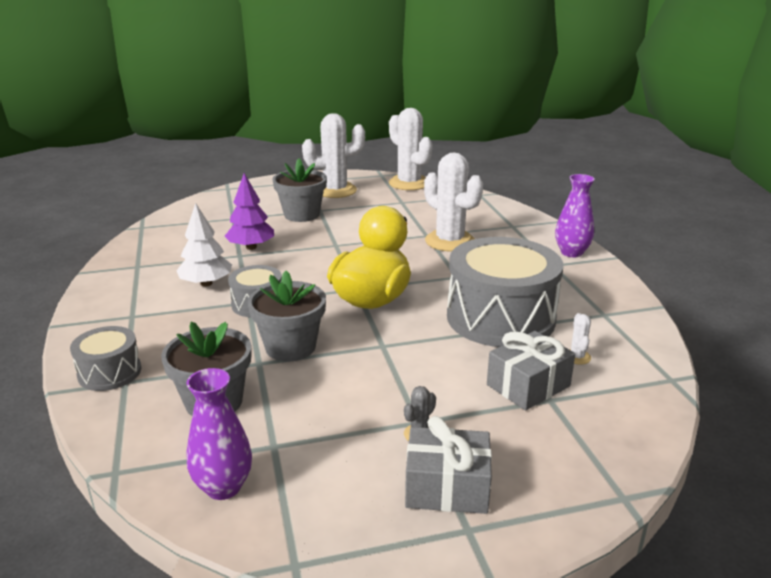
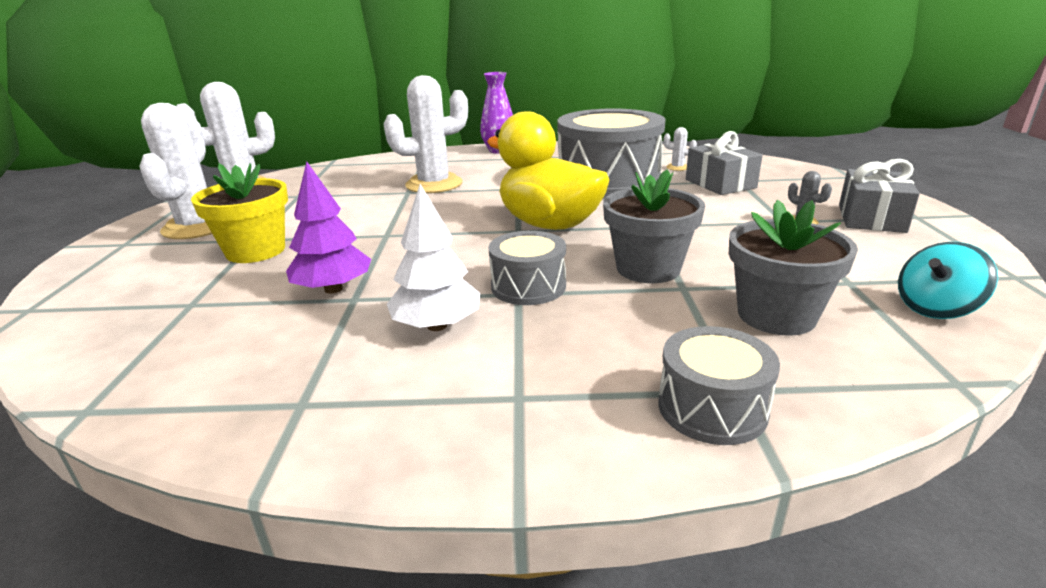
camera: 75 degrees left, 0 degrees up
purple vase [186,368,252,500] -> turquoise spinning top [898,242,998,319]
grey flower pot [273,158,327,222] -> yellow flower pot [191,163,288,263]

